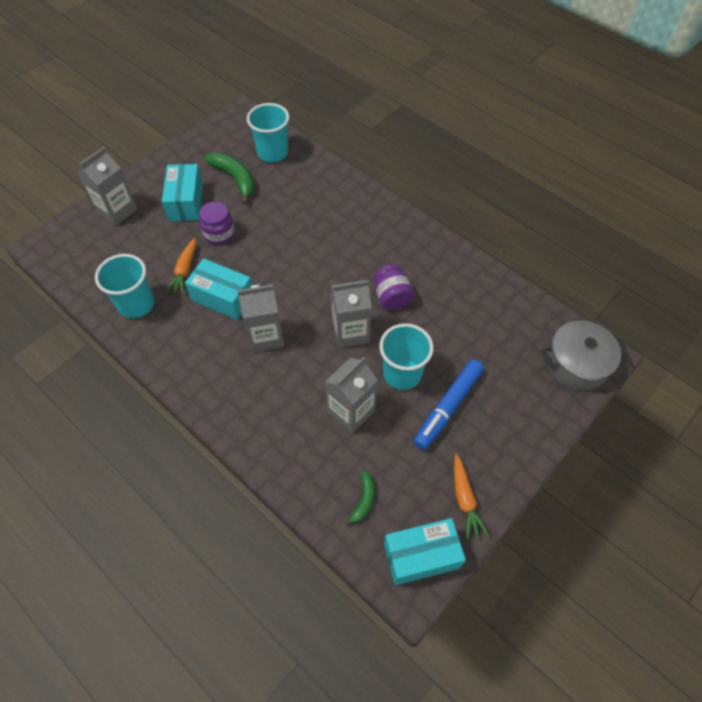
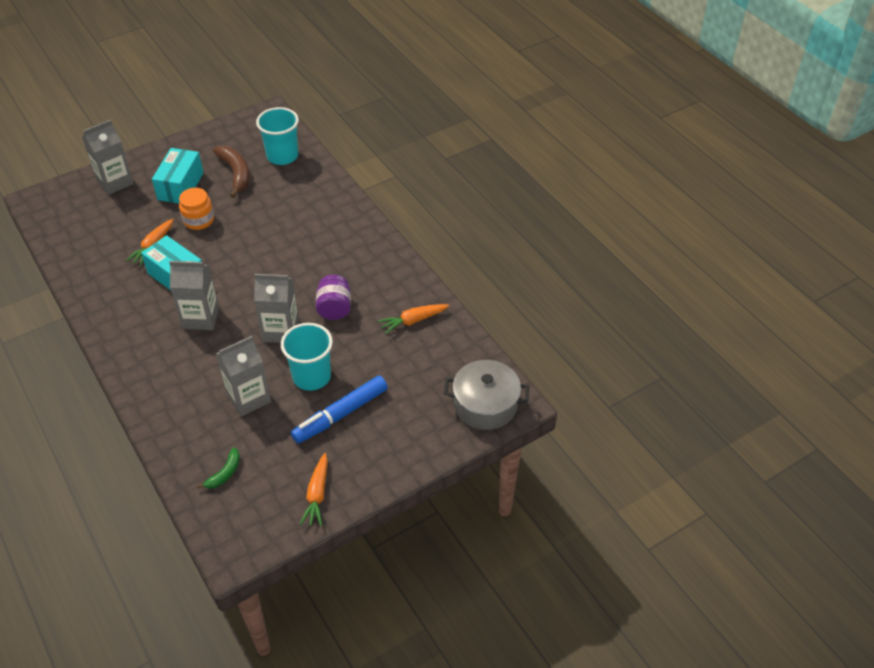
camera: 15 degrees right, 10 degrees down
turquoise cup [95,254,154,318] -> none
purple jar [199,202,235,245] -> orange jar [179,188,214,230]
green banana [205,153,254,204] -> brown banana [213,146,250,198]
turquoise box [384,518,466,585] -> none
none -> orange carrot [378,304,449,334]

